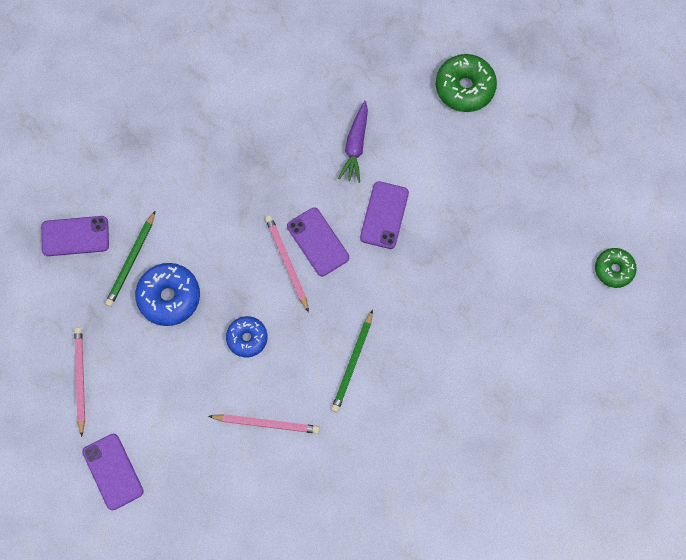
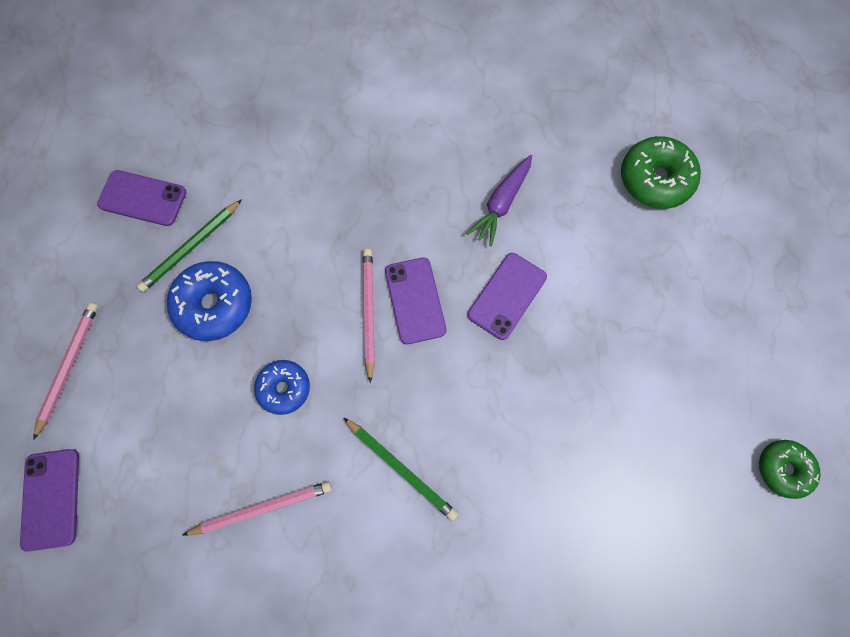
camera: 20 degrees right, 0 degrees up
pink pencil [208,414,320,434] -> pink pencil turned 45 degrees counterclockwise [183,481,332,536]
green pencil [331,310,373,412] -> green pencil turned 90 degrees counterclockwise [343,417,458,521]

